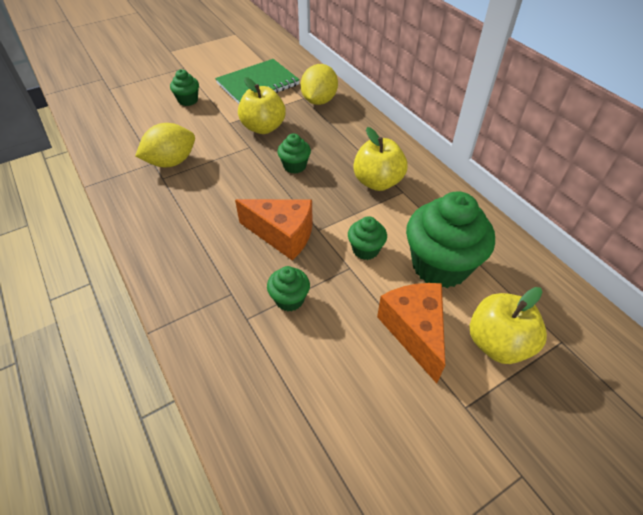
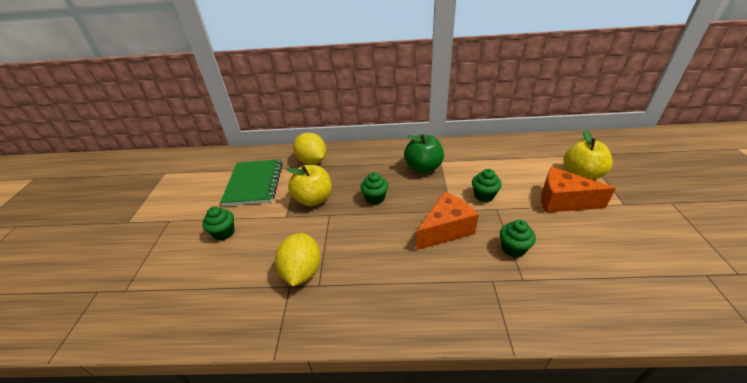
camera: 55 degrees left, 10 degrees down
yellow apple [353,127,407,191] -> green apple [404,134,444,173]
green cupcake [406,191,495,288] -> none

